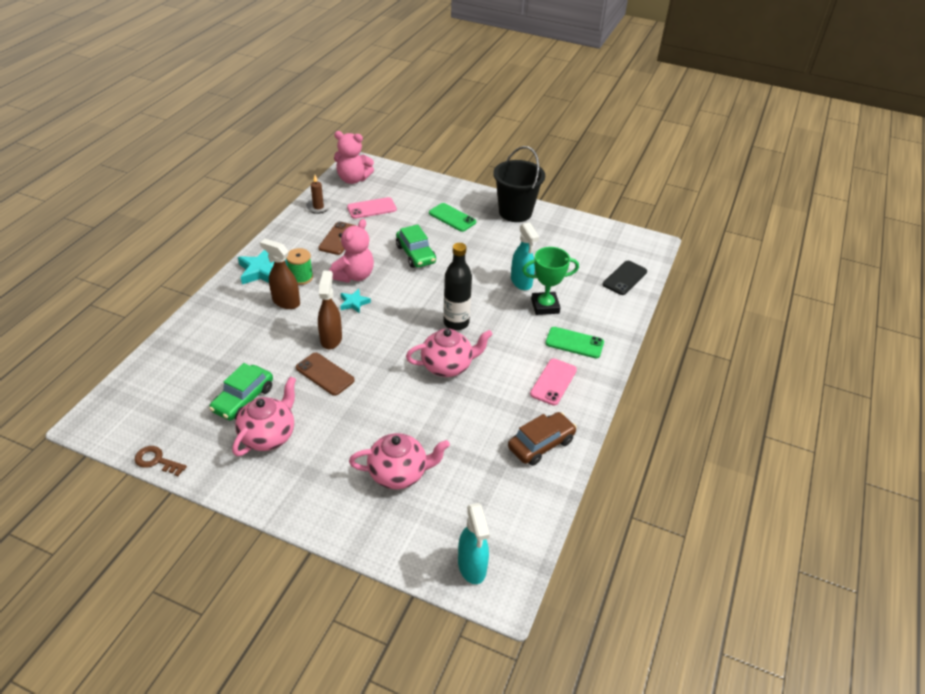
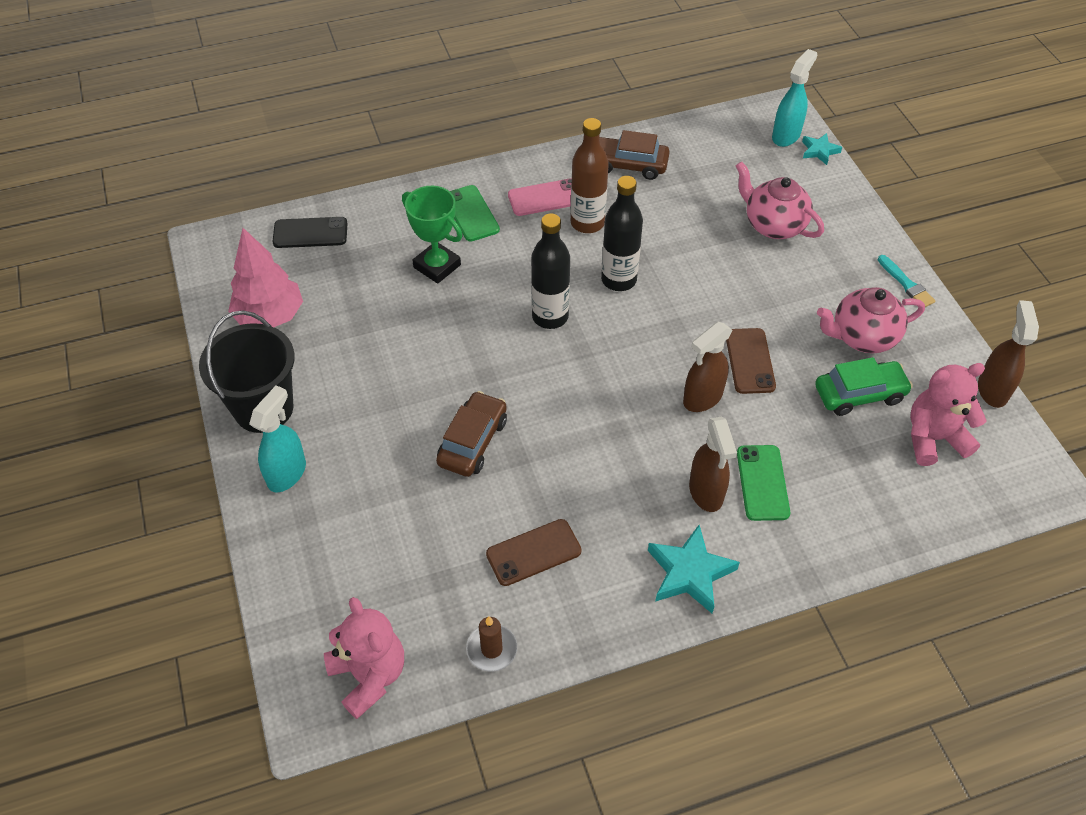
camera: 130 degrees left, 10 degrees up
brown key [135,446,187,476] -> brown spray bottle [978,300,1039,408]
green spool [286,248,313,285] -> none
pink teddy bear [329,219,374,283] -> pink teddy bear moved to [910,363,987,466]
turquoise star [340,289,371,314] -> turquoise star moved to [802,133,842,165]
pink phone [347,197,397,219] -> none
green car [396,224,436,268] -> brown car [436,391,507,477]
pink teapot [406,328,493,377] -> black bottle [601,176,643,291]
green phone [429,203,476,232] -> green phone moved to [737,445,790,521]
turquoise spray bottle [511,222,539,290] -> turquoise spray bottle moved to [249,385,306,492]
none -> pink tree [228,228,303,327]
none -> brown bottle [571,118,609,233]
none -> turquoise brush [878,255,936,307]

